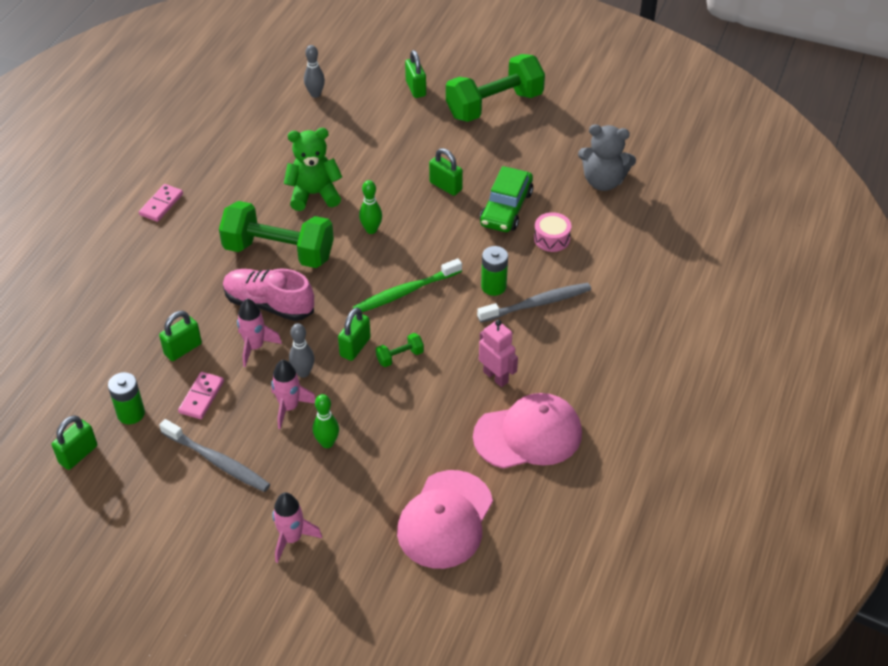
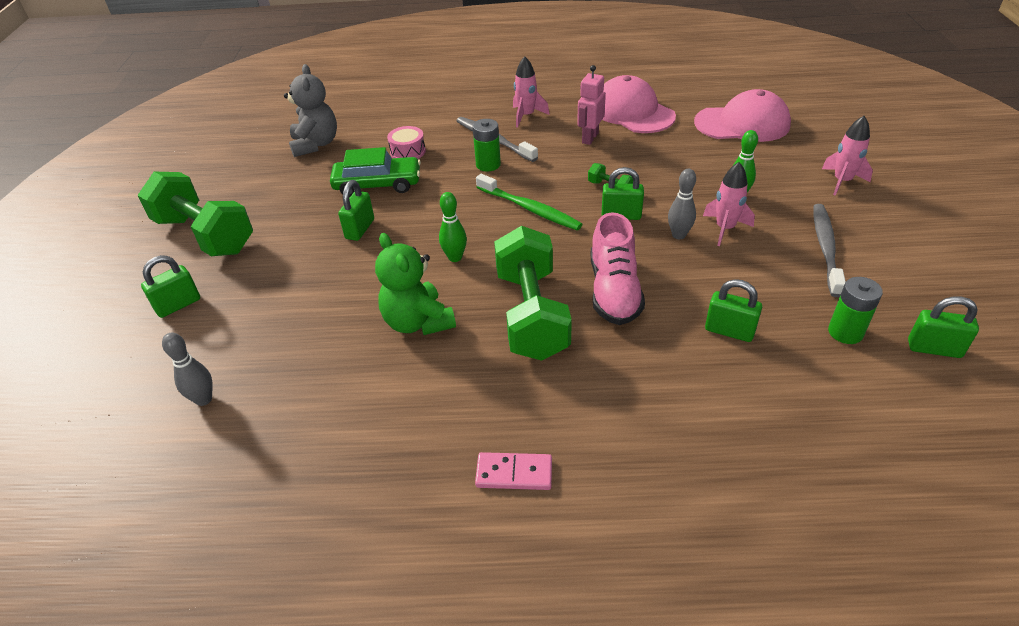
camera: 110 degrees left, 5 degrees down
pink domino [178,372,224,419] -> none
pink rocket [237,299,282,367] -> pink rocket moved to [513,56,550,128]

